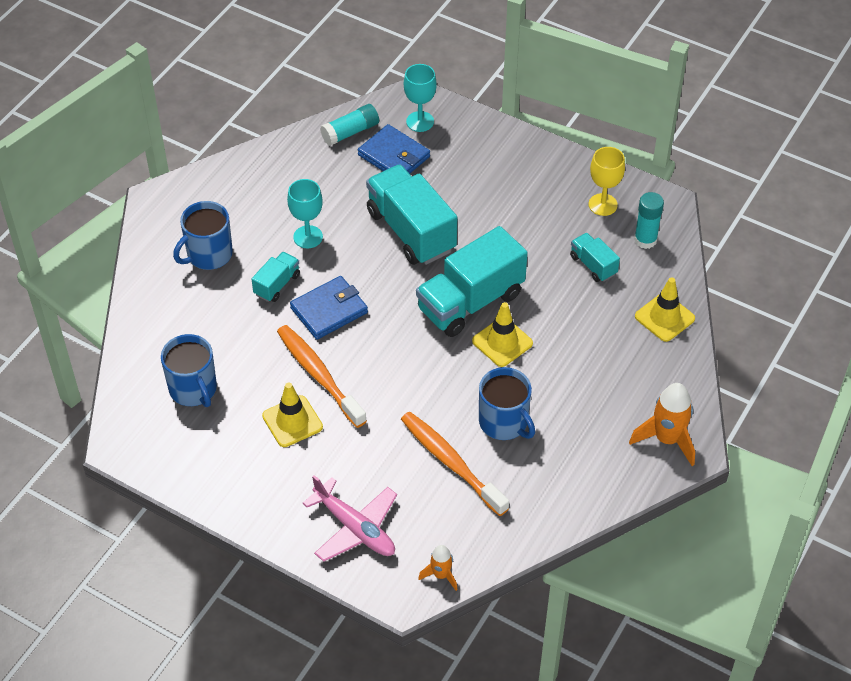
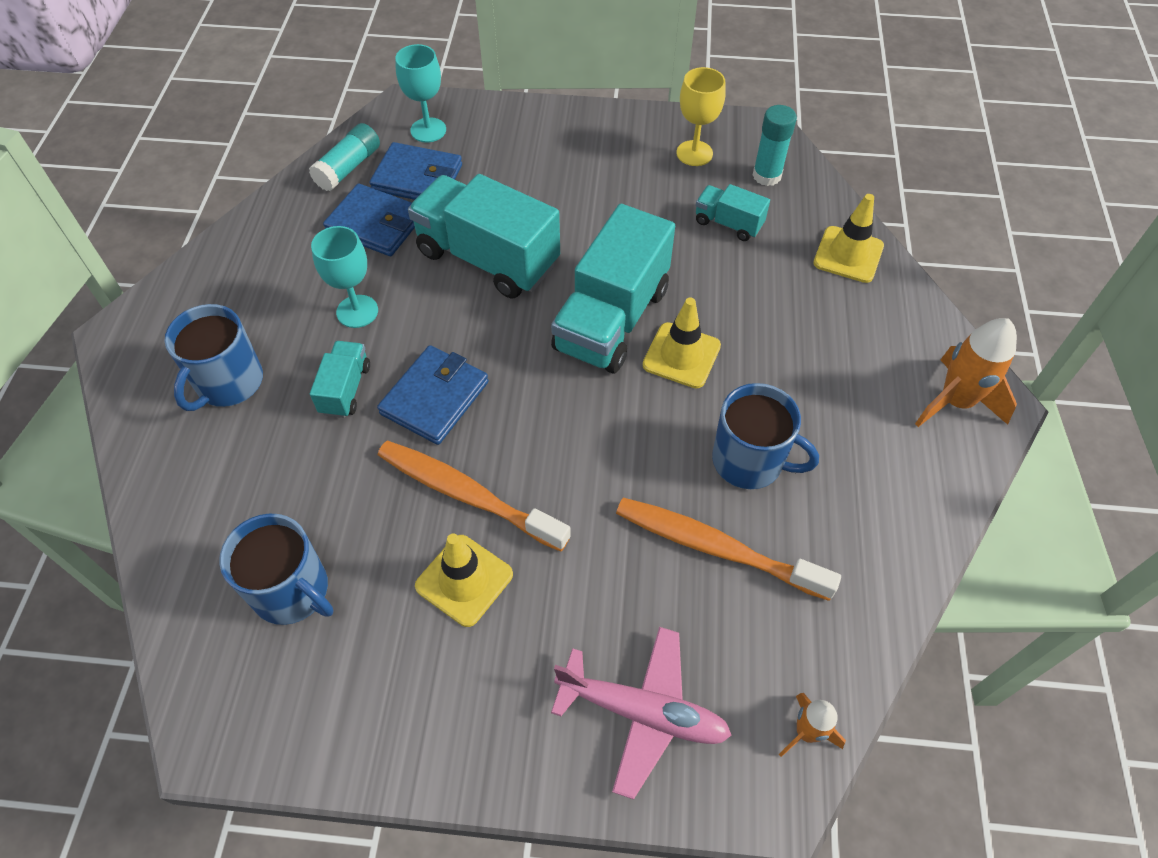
camera: 25 degrees left, 5 degrees up
none -> blue wallet [323,183,415,256]

